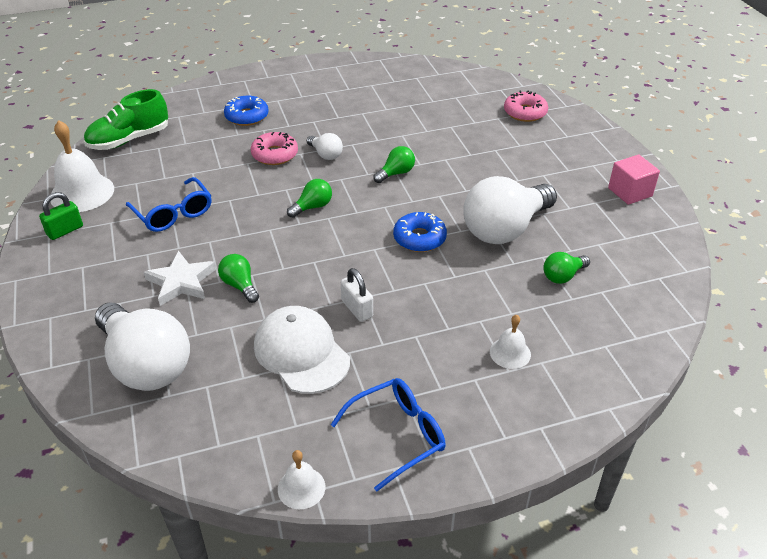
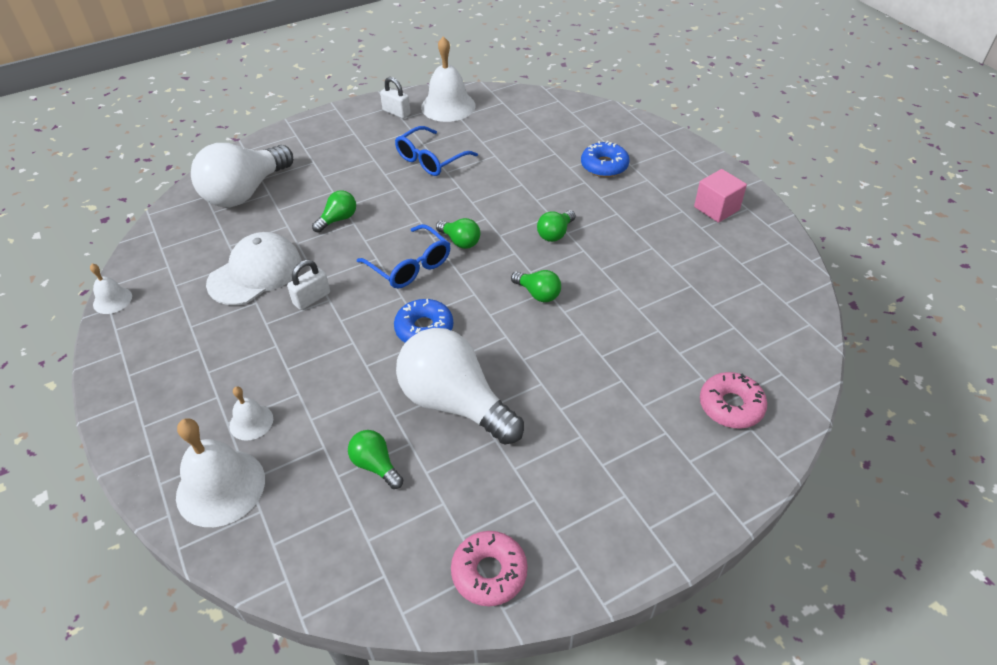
camera: 80 degrees right, 5 degrees up
green padlock [39,192,83,240] -> white padlock [380,77,411,119]
green shoe [84,89,168,150] -> none
white star [144,250,216,306] -> none
pink donut [251,132,298,165] -> pink donut moved to [451,531,528,606]
white light bulb [307,133,343,160] -> green light bulb [537,210,576,242]
blue glasses [331,378,445,492] -> blue glasses moved to [357,224,450,289]
pink cube [608,155,660,205] -> pink cube moved to [694,169,747,223]
none -> white bell [176,418,265,527]

